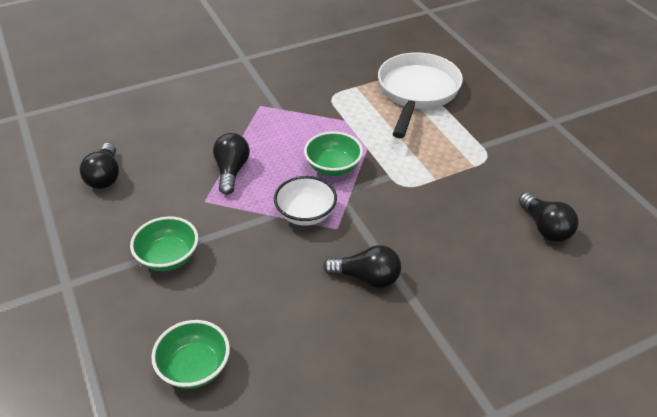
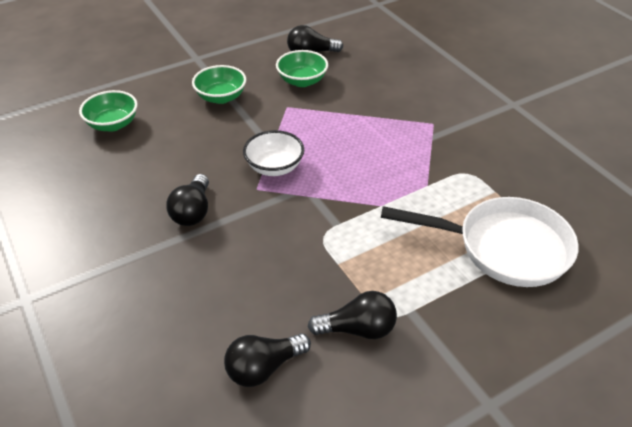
camera: 85 degrees right, 0 degrees up
black light bulb [213,133,250,195] -> black light bulb moved to [308,291,397,339]
green bowl [304,131,363,176] -> green bowl moved to [276,50,328,87]

